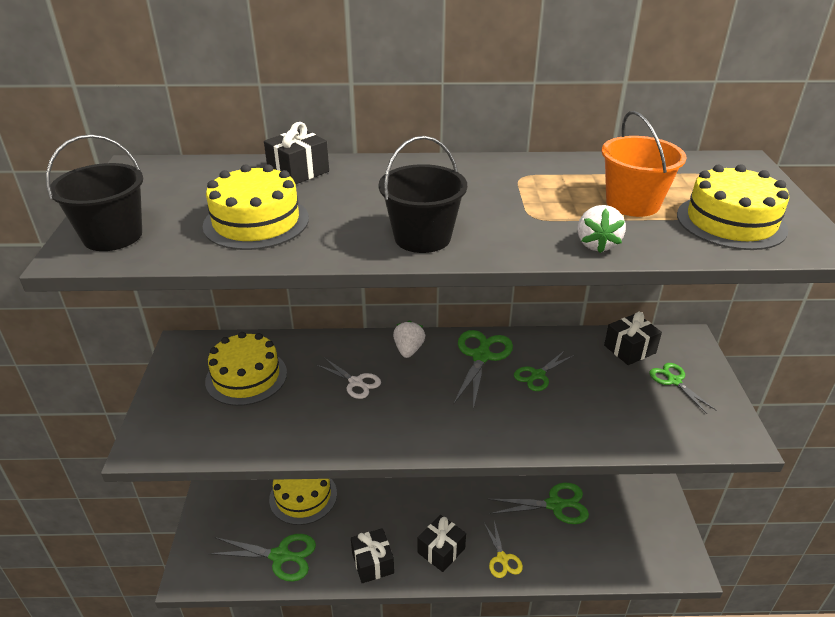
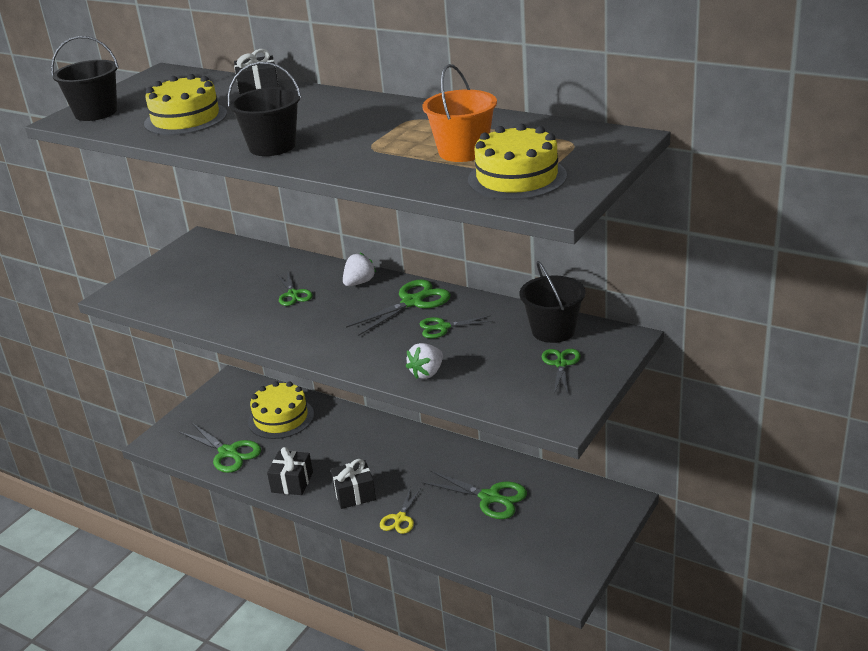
camera: 35 degrees right, 5 degrees down
yellow cake [205,332,287,406] -> none
white scissors [317,358,381,399] -> green scissors [277,273,313,306]
white strawberry [577,205,626,253] -> white strawberry moved to [406,343,443,379]
black gift [604,312,662,365] -> black bucket [520,261,586,343]

